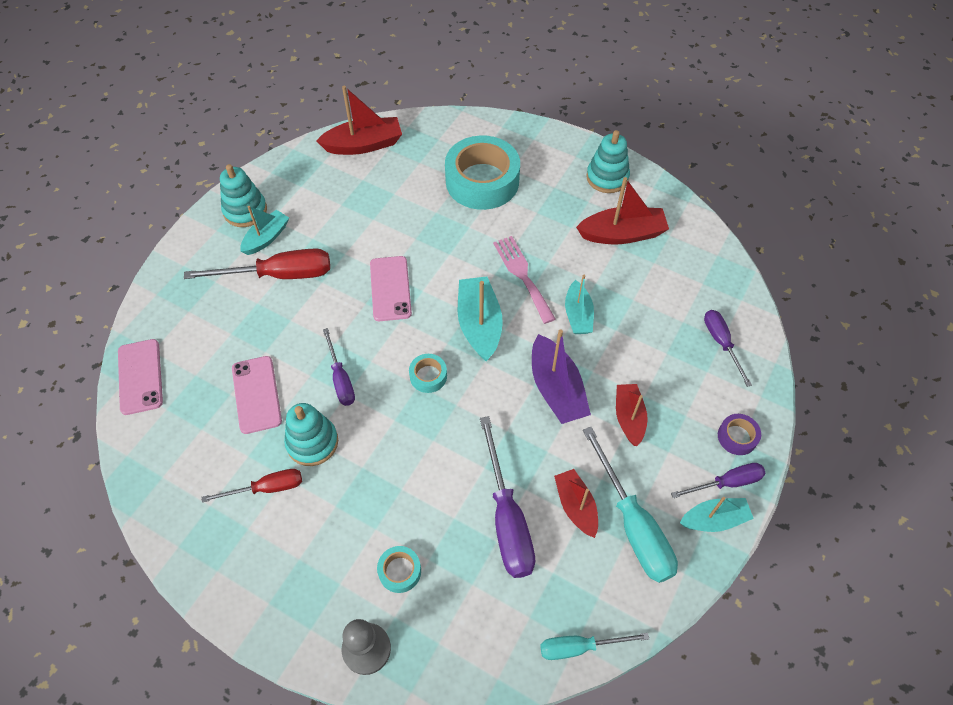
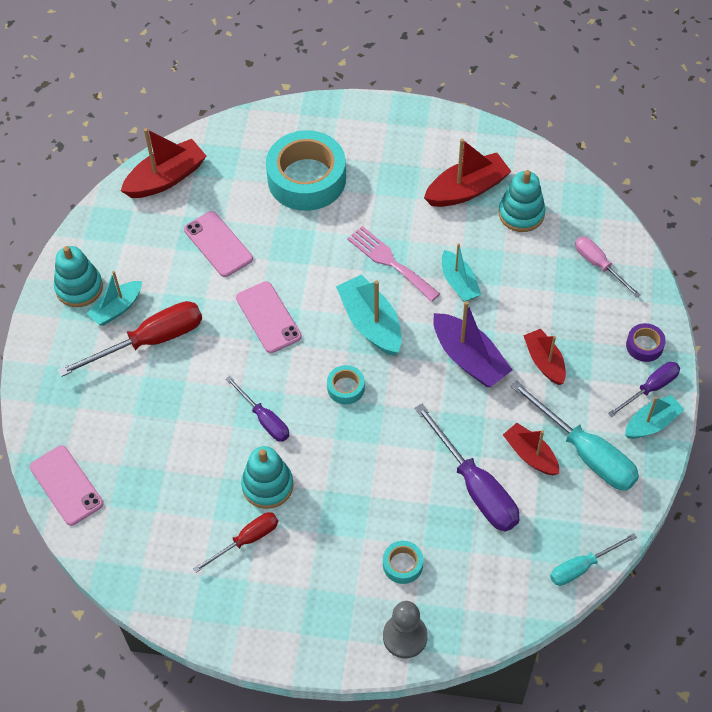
camera: 20 degrees left, 0 degrees up
pink phone [232,356,282,434] -> pink phone moved to [184,211,253,277]
turquoise boat [240,206,289,255] -> turquoise boat turned 150 degrees counterclockwise [87,271,142,326]
turquoise stacking toy [586,130,630,193] -> turquoise stacking toy moved to [499,170,546,232]
purple screwdriver [704,310,752,387] -> pink screwdriver [575,237,641,297]

